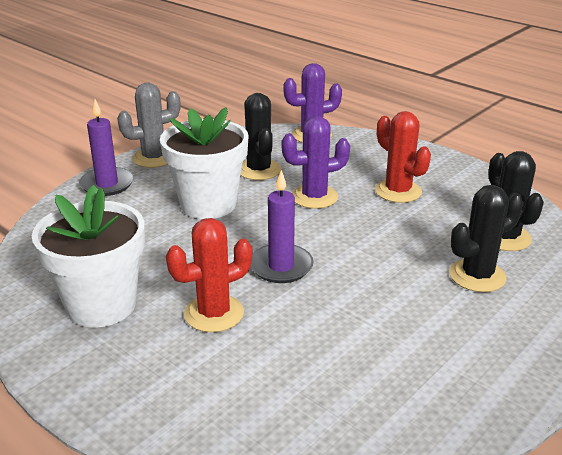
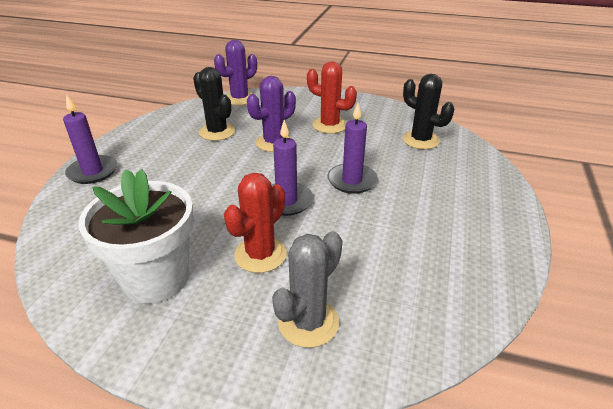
camera: 25 degrees left, 5 degrees up
grey cactus [117,83,180,168] -> grey cactus moved to [272,231,342,348]
white flower pot [160,107,249,219] -> none
black cactus [449,185,524,292] -> none
none -> purple candle [327,103,378,194]

